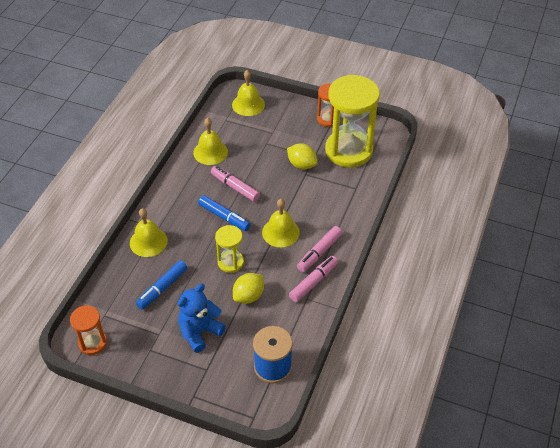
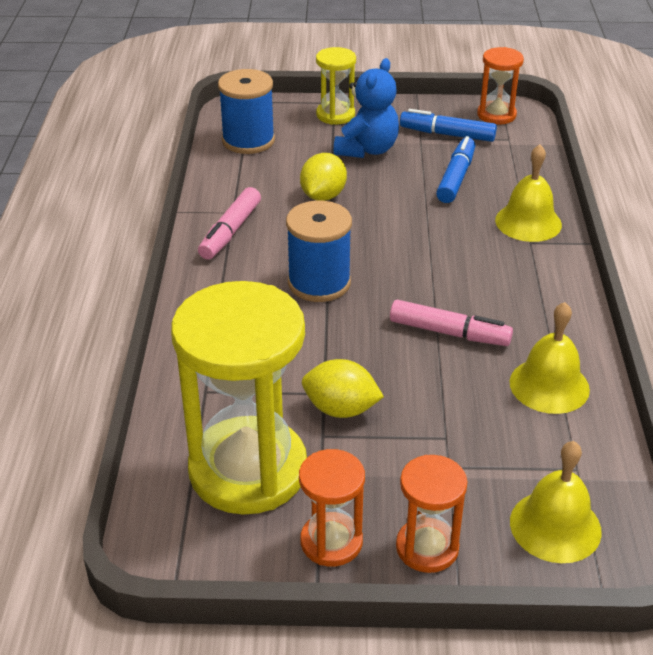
camera: 160 degrees right, 10 degrees down
blue marker [198,195,251,231] -> blue marker moved to [400,109,497,142]
yellow hourglass [215,225,244,273] -> yellow hourglass moved to [316,47,356,125]
yellow bell [262,199,300,247] -> blue spool [286,201,352,302]
pink marker [297,226,342,272] -> none
none -> orange hourglass [396,455,467,573]

